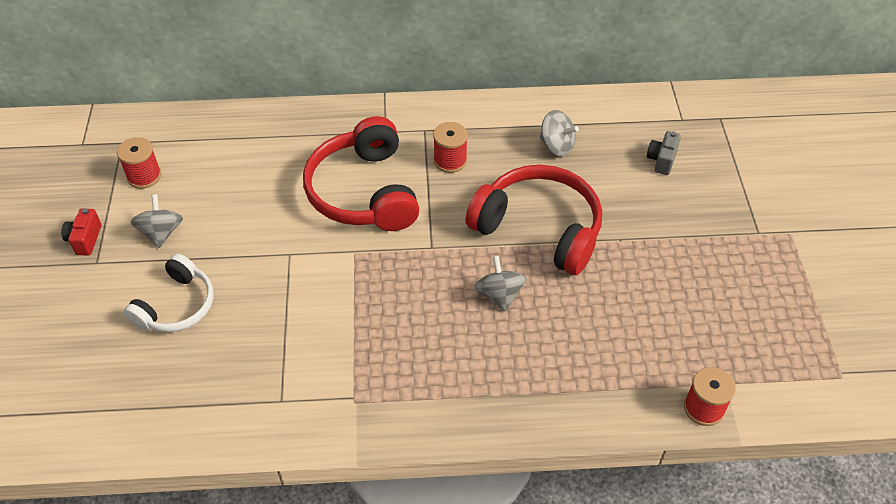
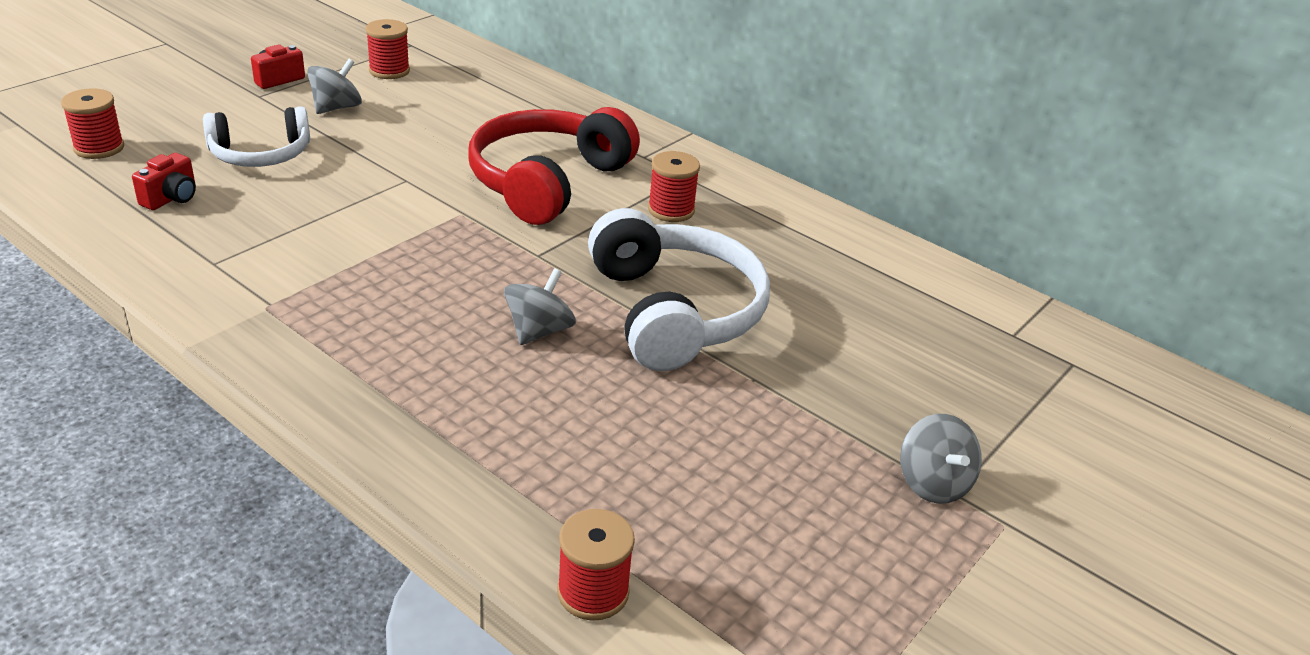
camera: 40 degrees right, 15 degrees down
red headphones [466,165,602,275] -> white headphones [588,208,770,371]
grey spinning top [540,110,579,156] -> grey spinning top moved to [900,414,982,504]
grey camera [647,131,681,175] -> none
none -> red spool [61,89,124,159]
none -> red camera [132,153,196,210]

